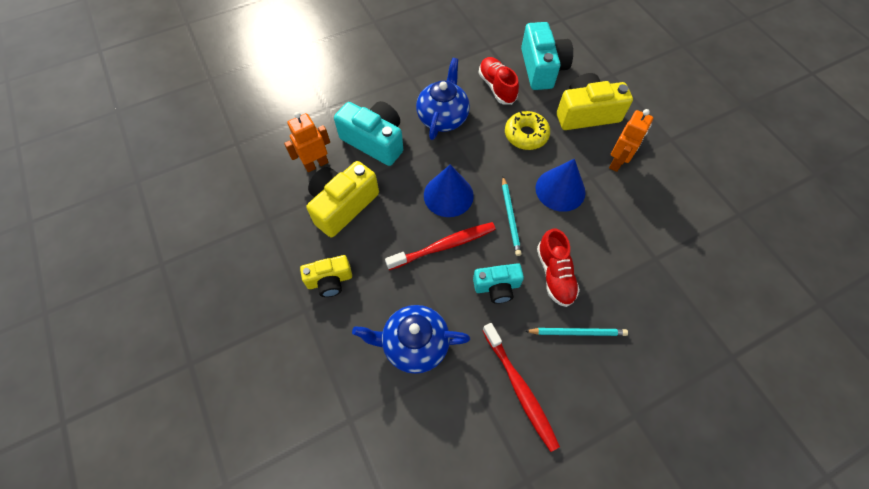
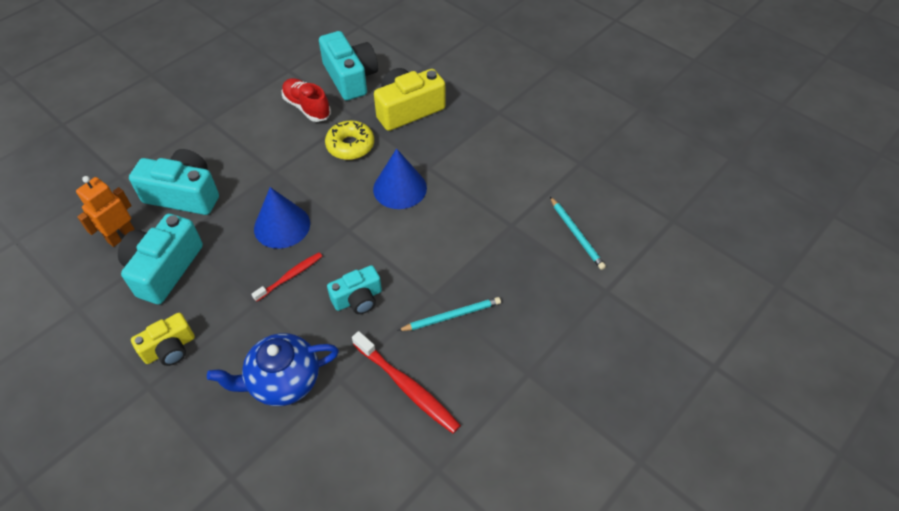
camera: 20 degrees left, 10 degrees down
yellow camera [306,161,379,237] -> turquoise camera [118,214,203,304]
red toothbrush [385,222,496,270] -> red toothbrush [251,252,322,302], size x0.62
blue teapot [416,58,470,140] -> none
turquoise pencil [502,177,522,256] -> turquoise pencil moved to [550,197,606,270]
red shoe [537,228,580,307] -> none
orange robot [609,109,653,172] -> none

